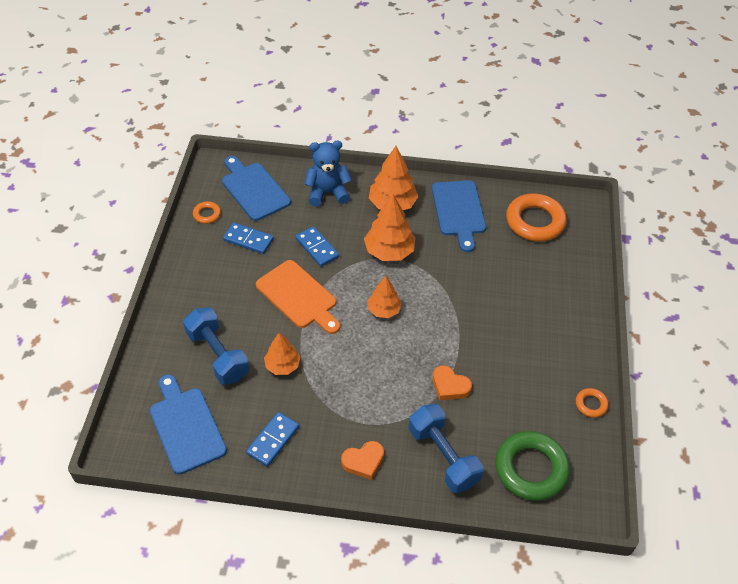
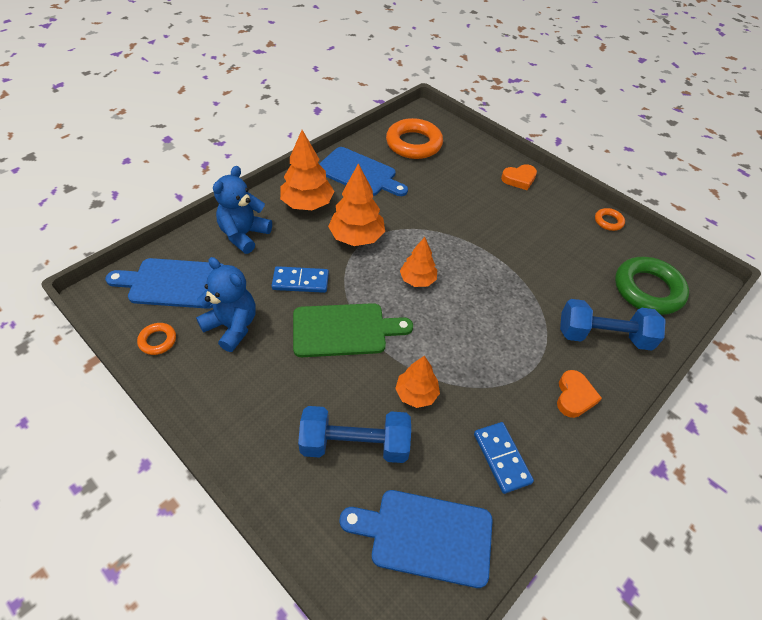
camera: 55 degrees left, 0 degrees up
blue domino [223,223,274,254] -> blue teddy bear [196,257,256,352]
orange cutting board [256,260,340,334] -> green cutting board [293,303,413,357]
orange heart [433,366,472,400] -> orange heart moved to [501,164,537,190]

